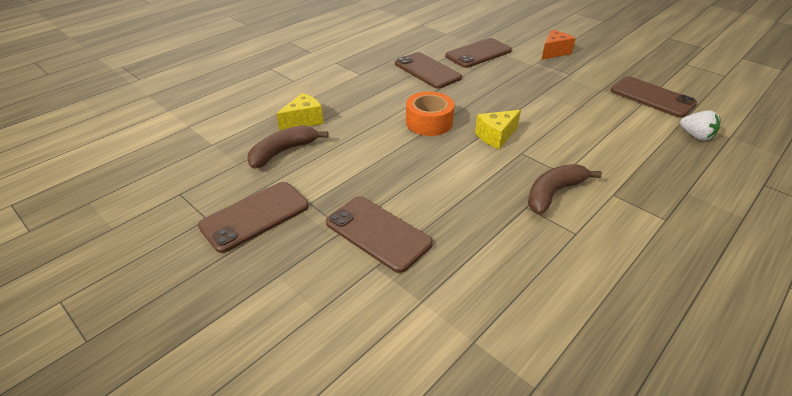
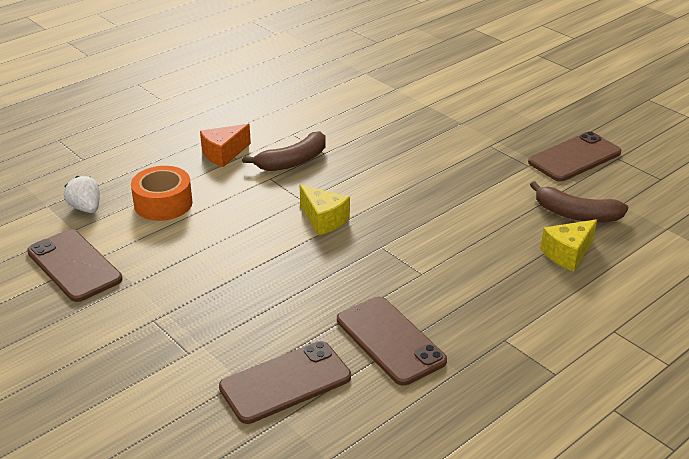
camera: 175 degrees left, 5 degrees down
brown banana [247,125,328,169] -> brown banana turned 60 degrees clockwise [530,181,628,222]
brown phone [326,196,433,273] -> none
orange tape [406,92,454,136] -> orange tape moved to [131,166,193,221]
yellow cheese [475,110,521,149] -> yellow cheese turned 75 degrees clockwise [300,185,350,236]
orange cheese [541,30,576,60] -> orange cheese moved to [200,124,251,167]

